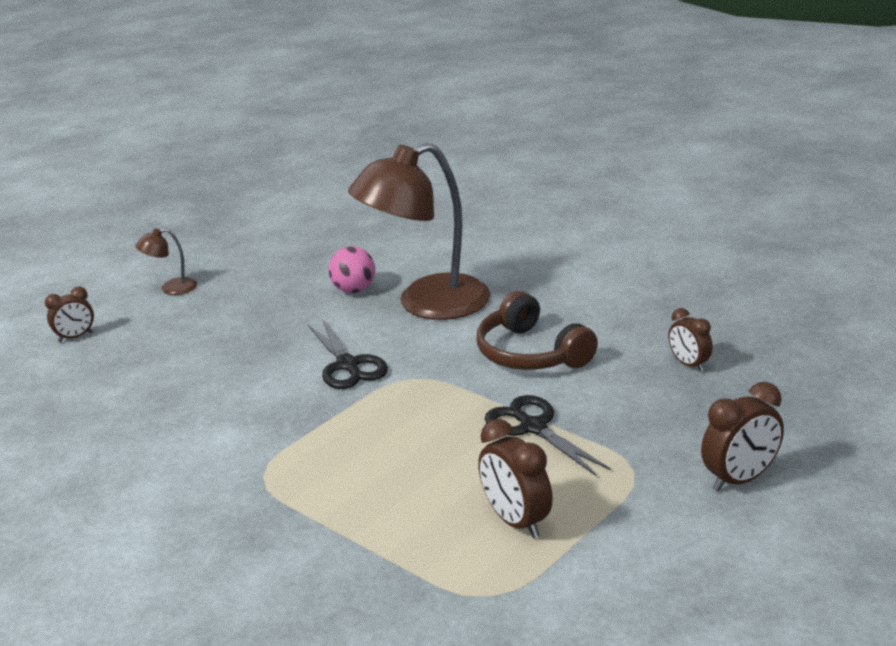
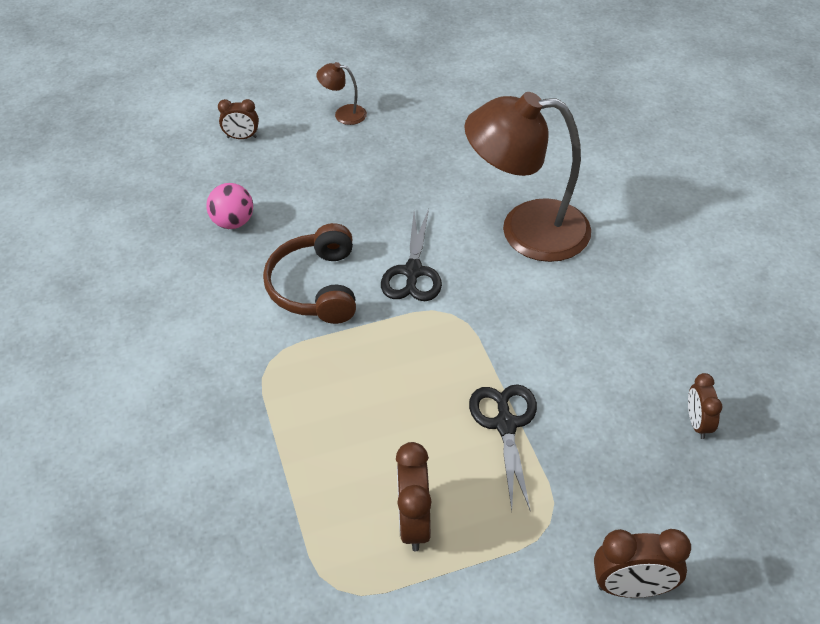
camera: 30 degrees right, 20 degrees up
pink ball [328,246,375,293] -> pink ball moved to [206,183,253,229]
brown headphones [476,291,598,370] -> brown headphones moved to [263,223,356,324]

